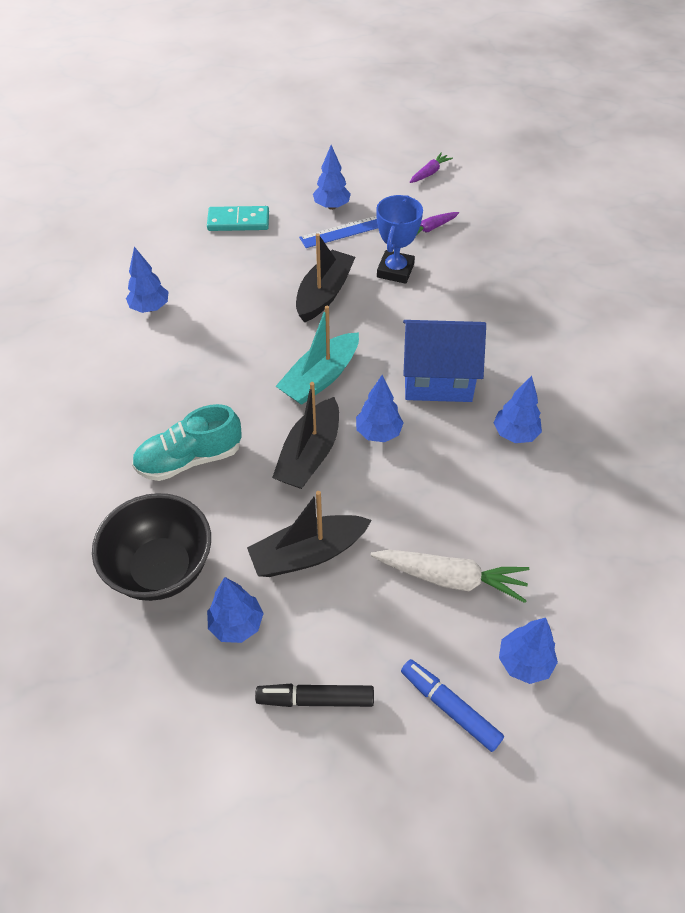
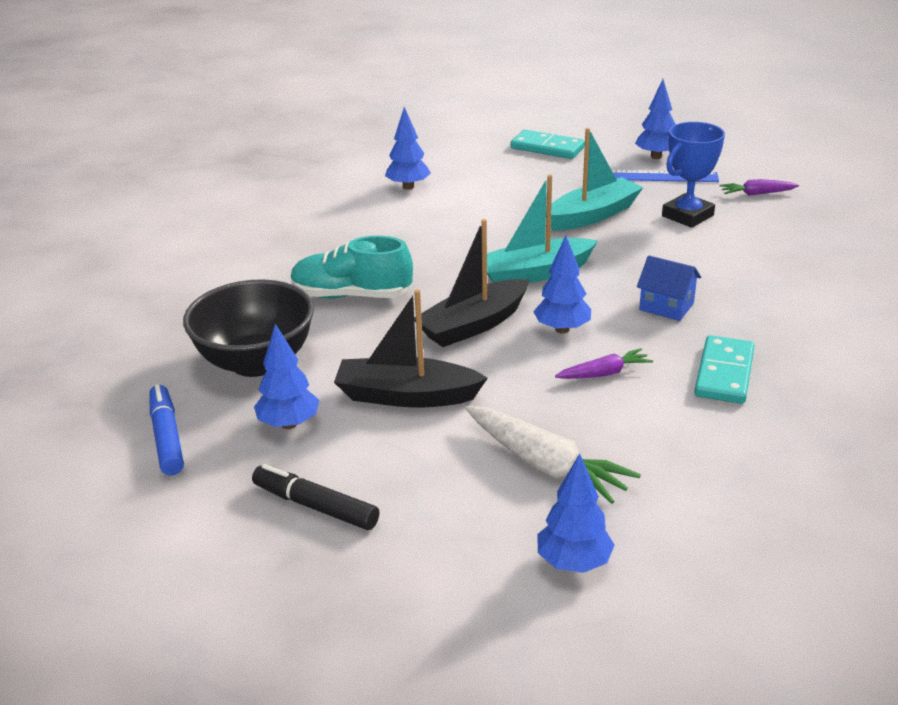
camera: 30 degrees right, 20 degrees down
black boat [296,234,355,323] -> turquoise boat [546,128,643,231]
blue marker [401,659,504,752] -> blue marker moved to [149,384,184,475]
blue house [403,320,486,402] -> blue house [637,255,701,321], size x0.53
purple carrot [410,152,453,183] -> purple carrot moved to [555,348,653,379]
blue tree [494,376,542,443] -> turquoise domino [694,335,755,404]

